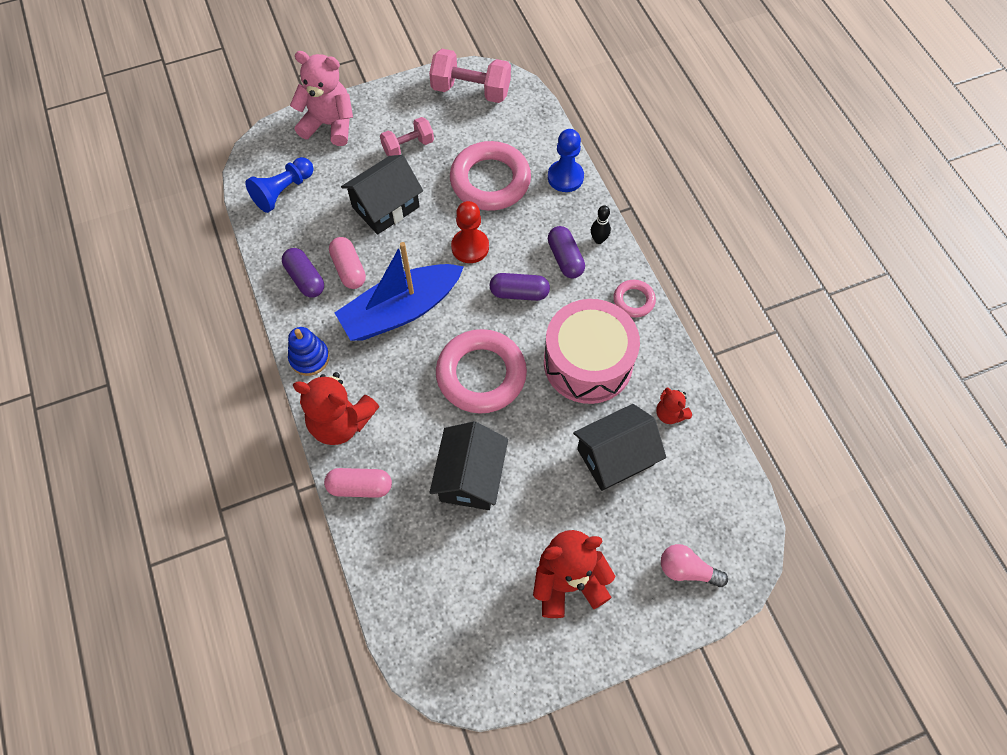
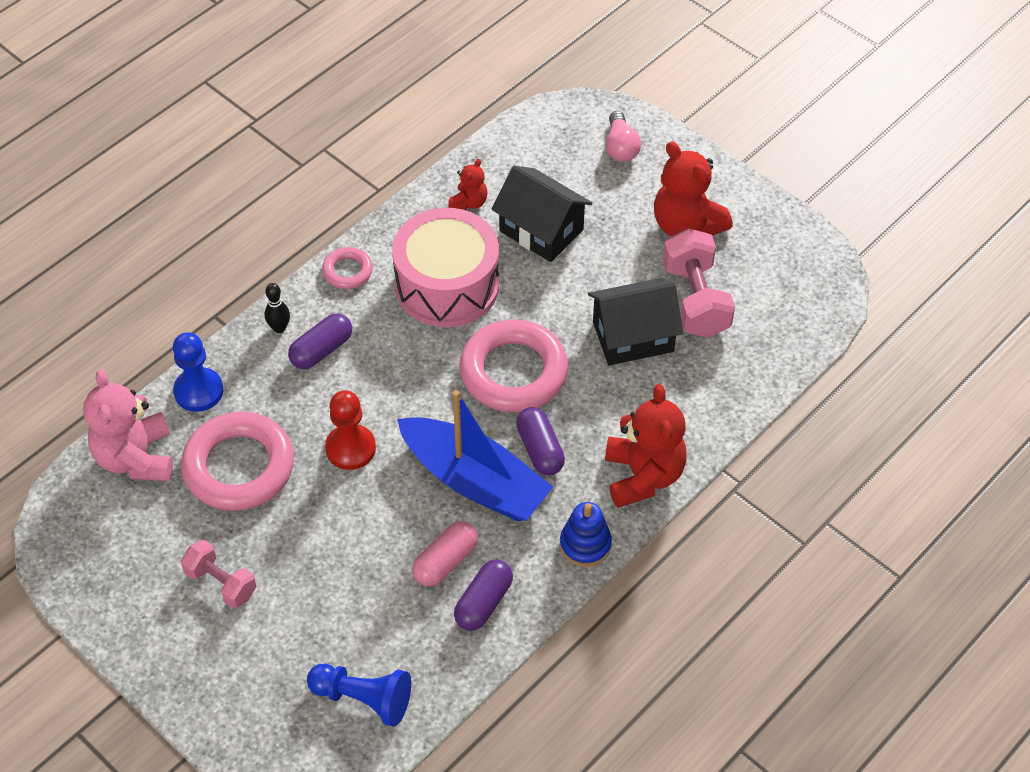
camera: 115 degrees left, 10 degrees down
pink teddy bear [290,51,353,146] -> pink teddy bear moved to [83,369,173,481]
pink capsule [324,468,392,498] -> none
black house [341,155,423,235] -> none
pink dumbbell [429,49,511,103] -> pink dumbbell moved to [663,228,735,338]
purple capsule [490,273,550,301] -> purple capsule moved to [516,407,565,475]

